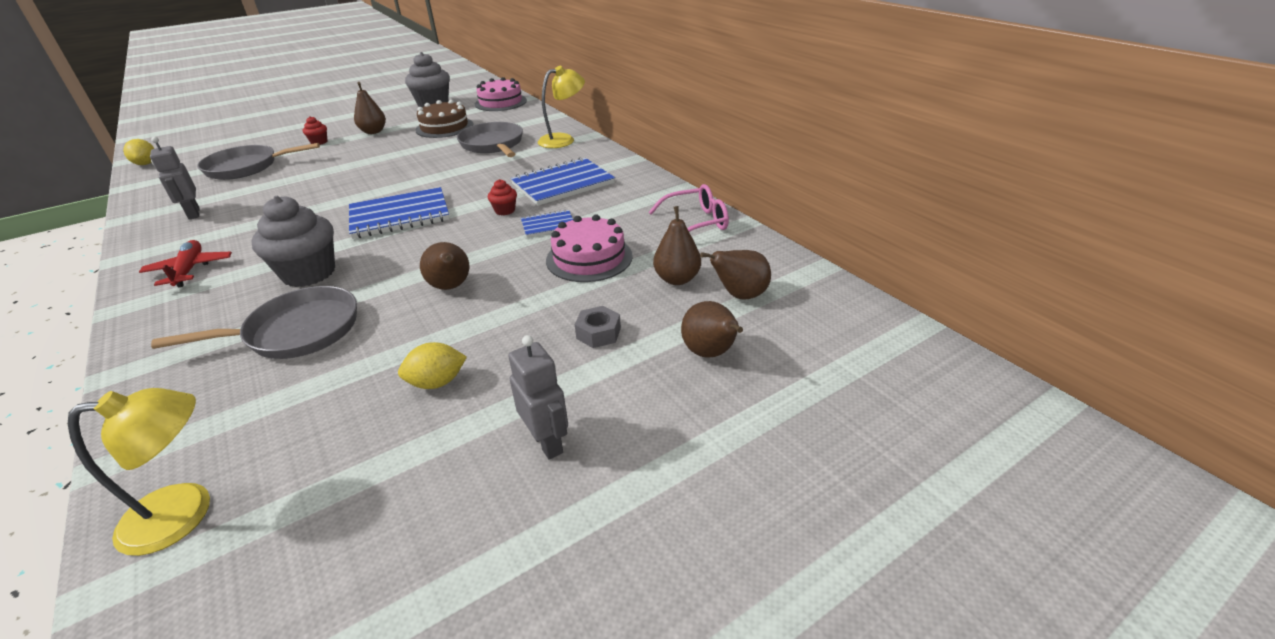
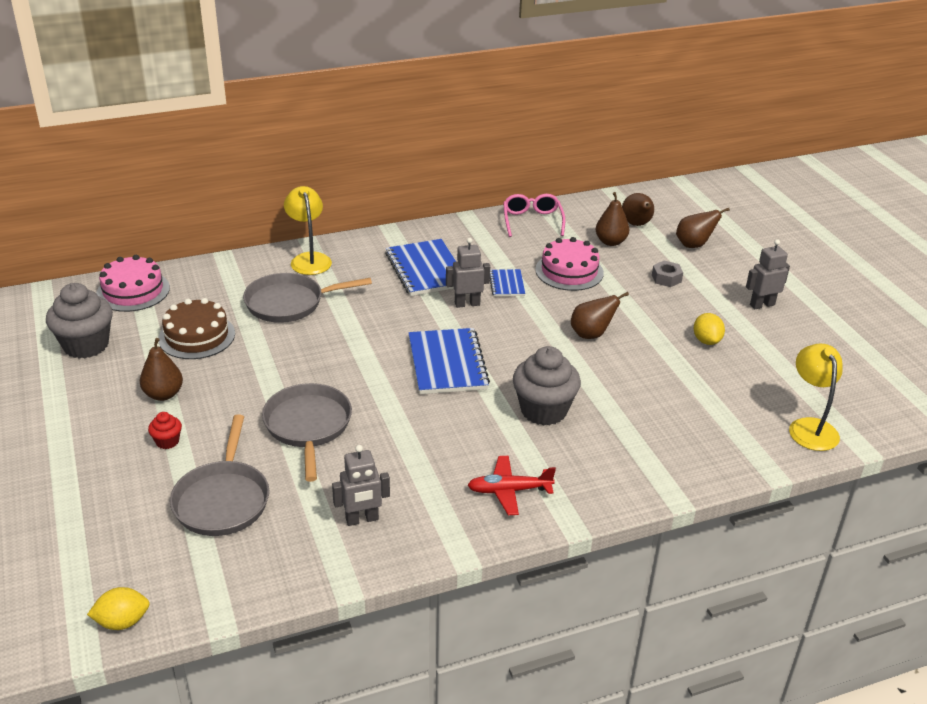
camera: 80 degrees left, 0 degrees up
grey pan [151,286,357,359] -> grey pan moved to [262,383,352,482]
red cupcake [488,179,517,215] -> grey robot [446,238,490,308]

